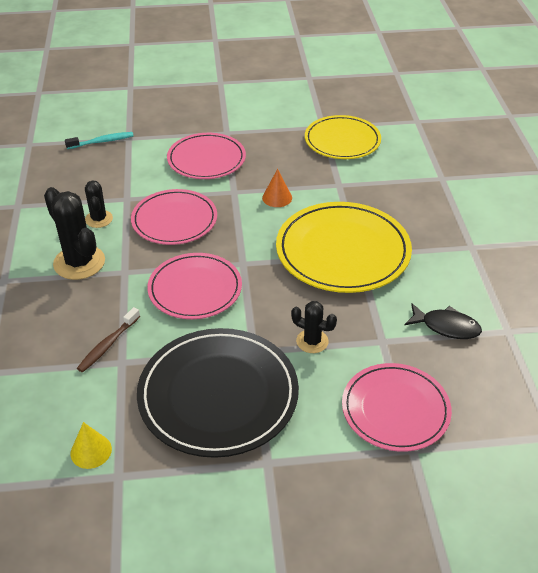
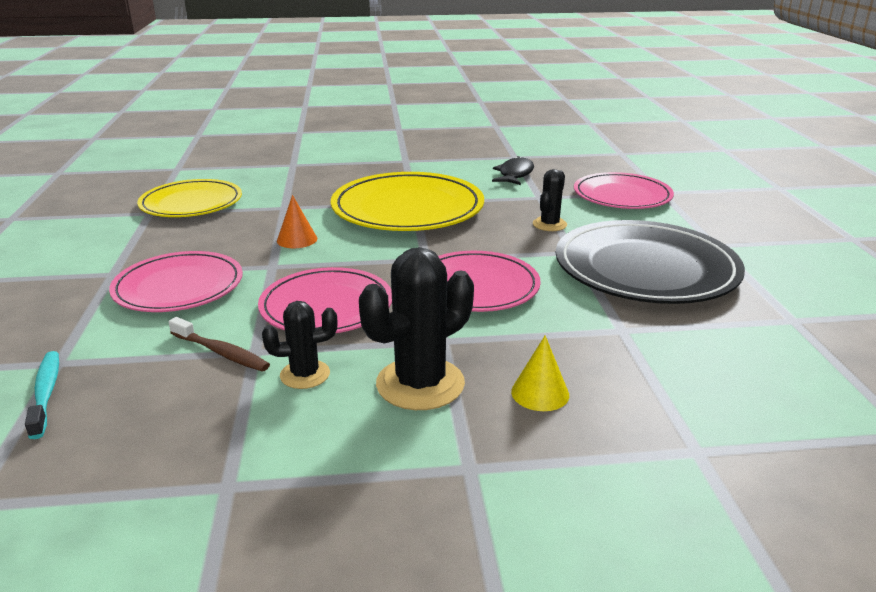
camera: 90 degrees left, 15 degrees down
yellow cone [70,422,112,469] -> yellow cone moved to [511,335,569,411]
brown toothbrush [77,307,140,372] -> brown toothbrush moved to [169,317,270,372]

